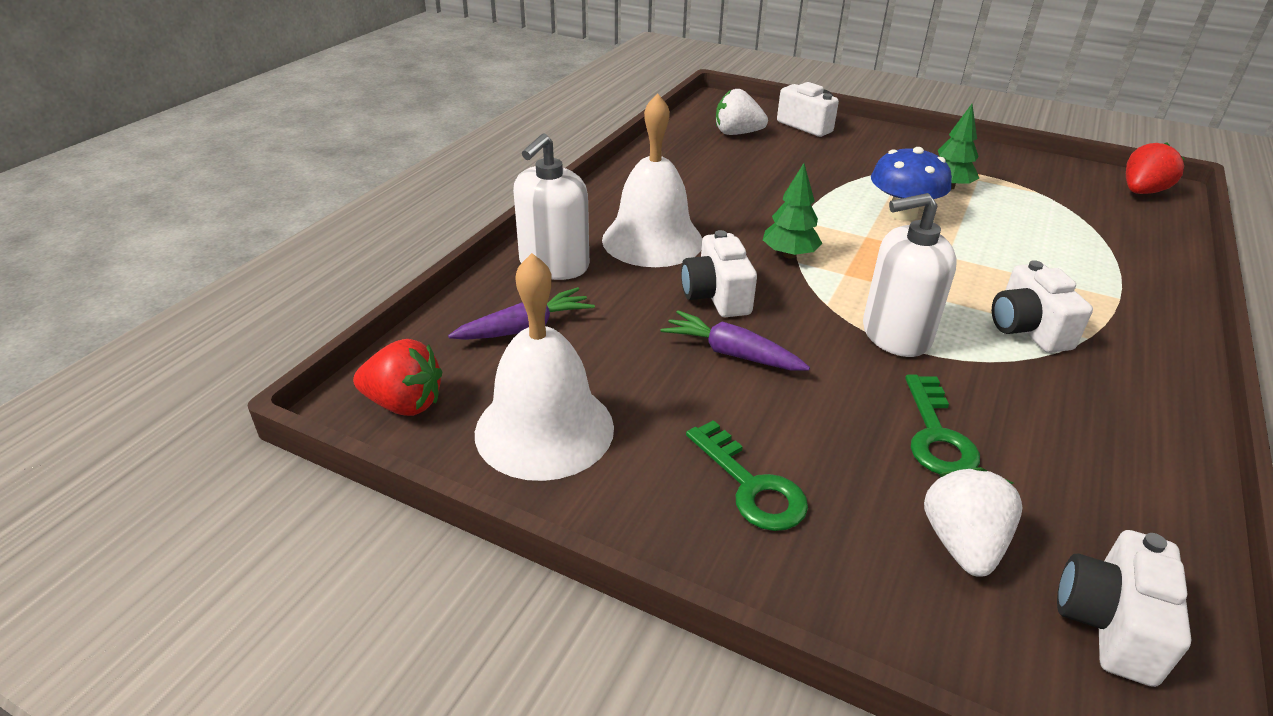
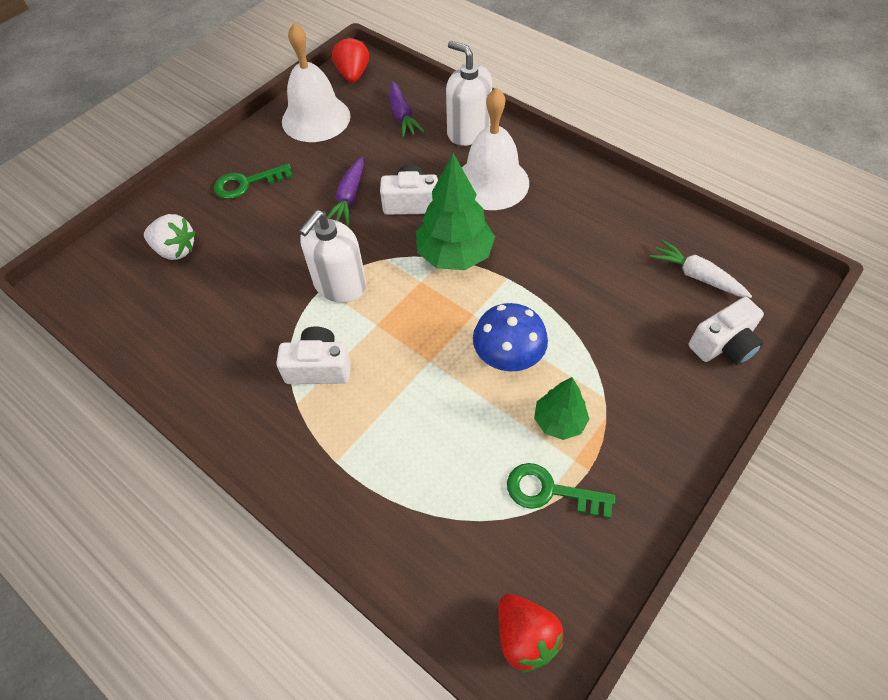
camera: 105 degrees right, 20 degrees up
red strawberry [353,339,442,416] -> red strawberry turned 150 degrees clockwise [332,37,369,82]
purple carrot [660,310,810,371] -> purple carrot turned 150 degrees clockwise [327,157,364,226]
white strawberry [716,89,768,135] -> white carrot [650,240,752,298]
green tree [763,163,822,259] -> green tree [416,153,495,270], size x1.70
white soap dispenser [863,193,957,357] -> white soap dispenser turned 150 degrees counterclockwise [299,210,366,303]
green key [905,375,980,474] -> green key moved to [507,463,616,519]
white camera [1057,530,1191,687] -> none

